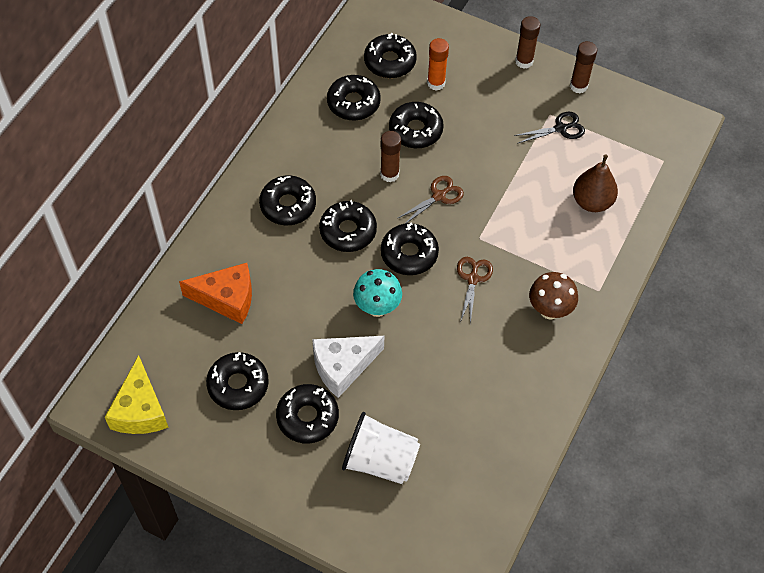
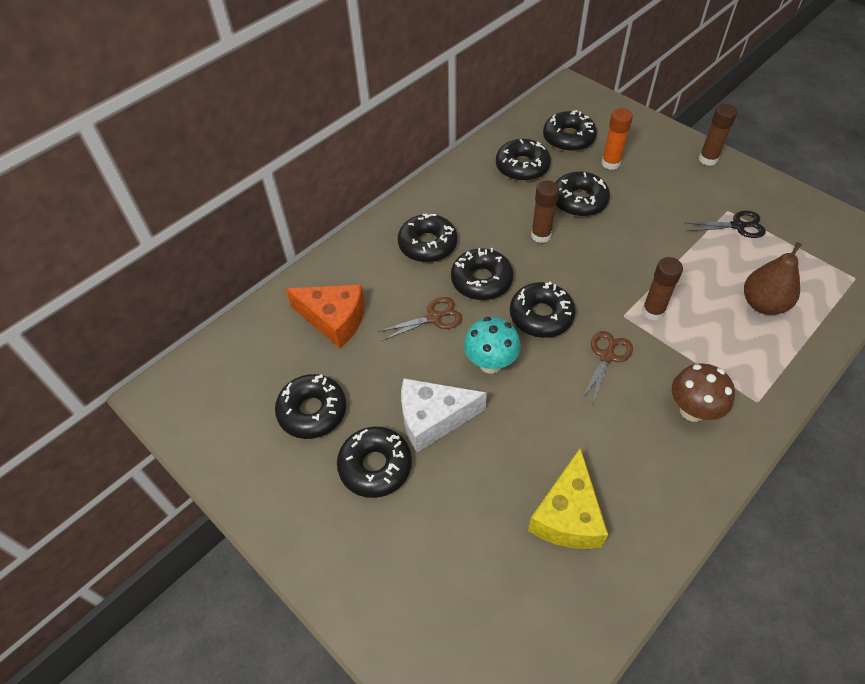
camera: 20 degrees right, 5 degrees down
yellow cheese [105,355,169,434] -> yellow cheese moved to [528,448,608,549]
white cup [342,412,420,484] -> none
brown scissors [397,176,464,224] -> brown scissors moved to [378,297,462,341]
brown glue stick [570,41,597,93] -> brown glue stick moved to [642,257,683,320]

